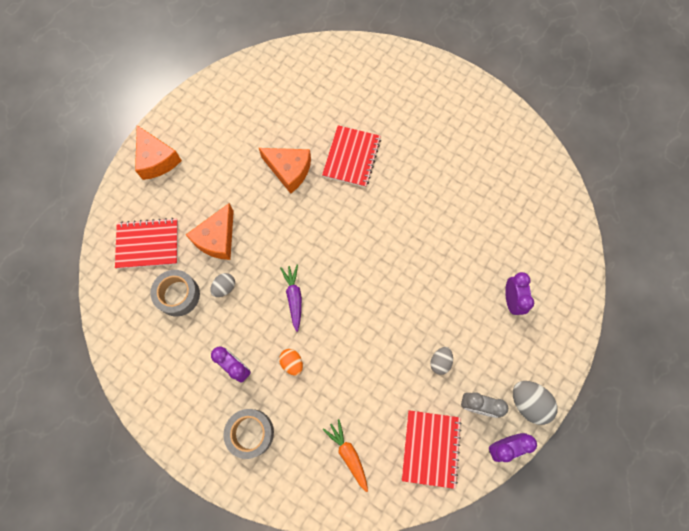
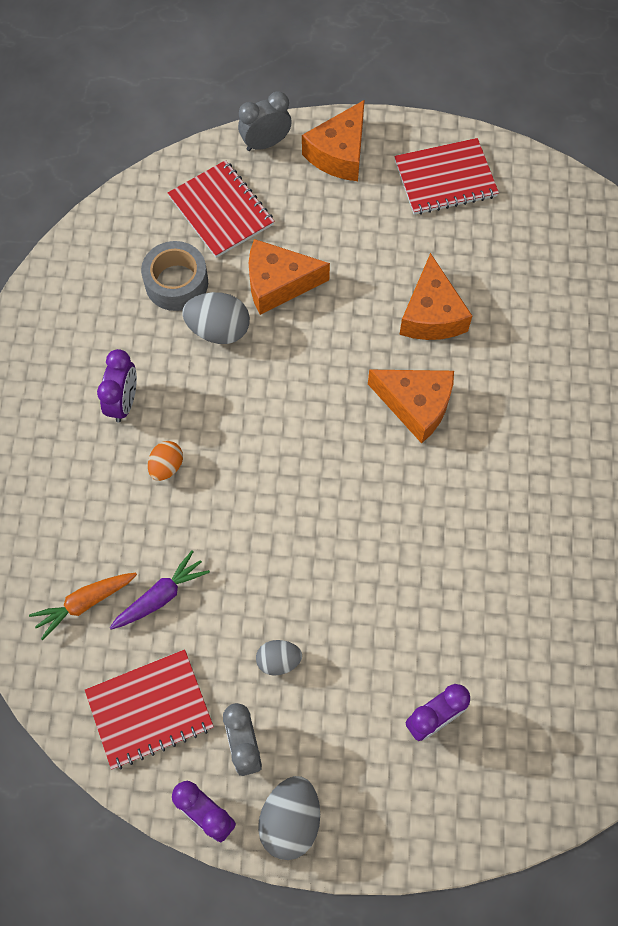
camera: 60 degrees right, 5 degrees down
grey egg [210,273,235,297] -> grey egg [182,292,250,344], size x1.63
grey tape [223,409,274,459] -> none
purple carrot [280,265,302,332] -> purple carrot moved to [110,550,210,629]
red notebook [322,125,381,187] -> red notebook moved to [394,138,499,215]
orange carrot [322,419,368,492] -> orange carrot turned 150 degrees counterclockwise [29,573,137,640]
none -> grey clock [238,91,292,151]
none -> orange cheese [368,370,454,443]

